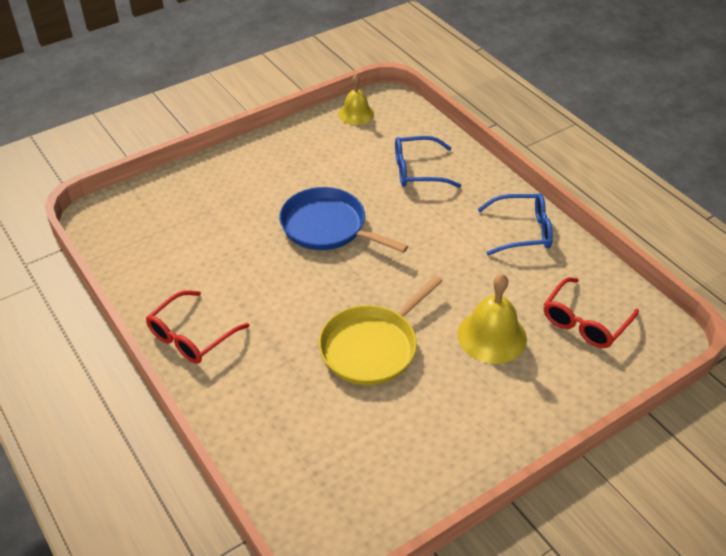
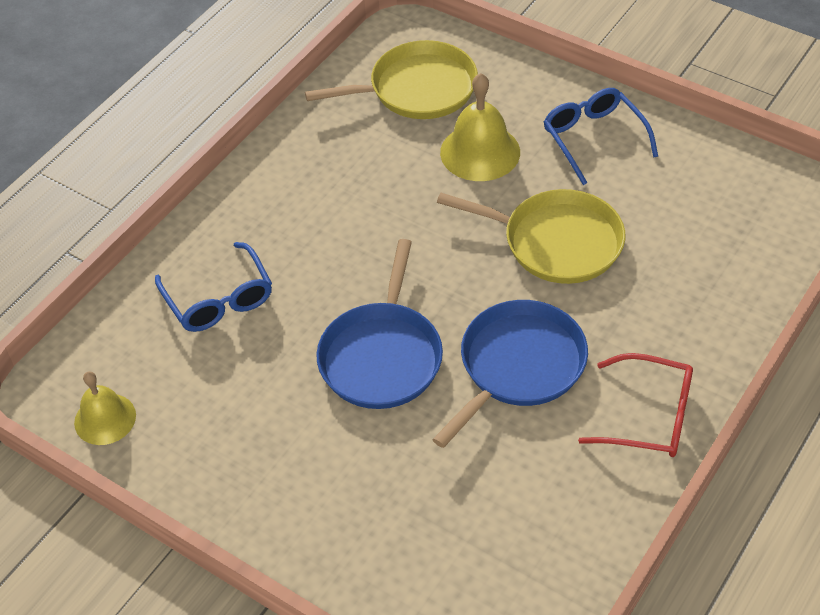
camera: 110 degrees left, 5 degrees up
blue glasses [478,193,553,255] -> blue glasses moved to [544,88,658,185]
red glasses [544,277,639,348] -> yellow pan [305,40,478,119]
none -> blue pan [432,300,588,448]

